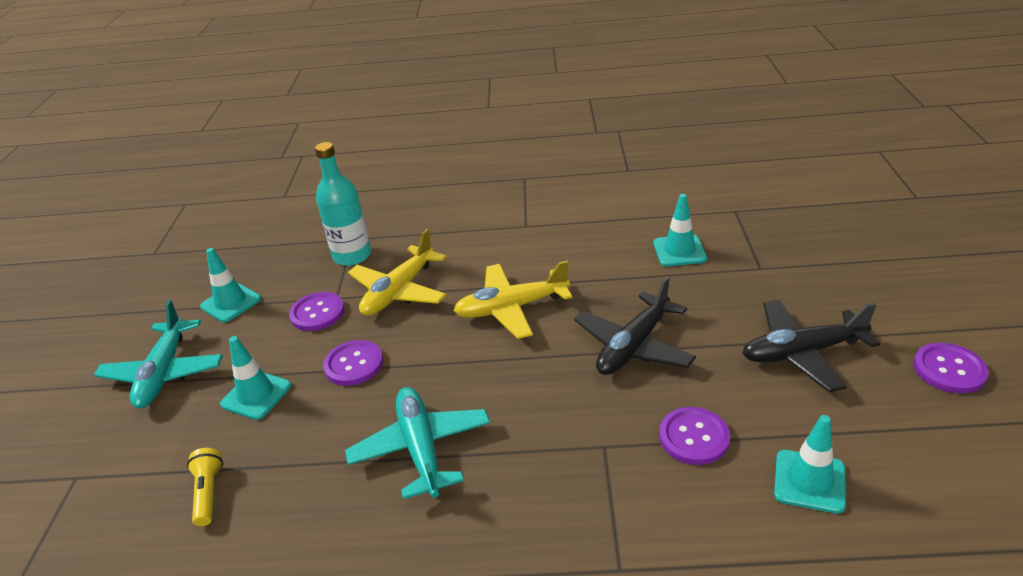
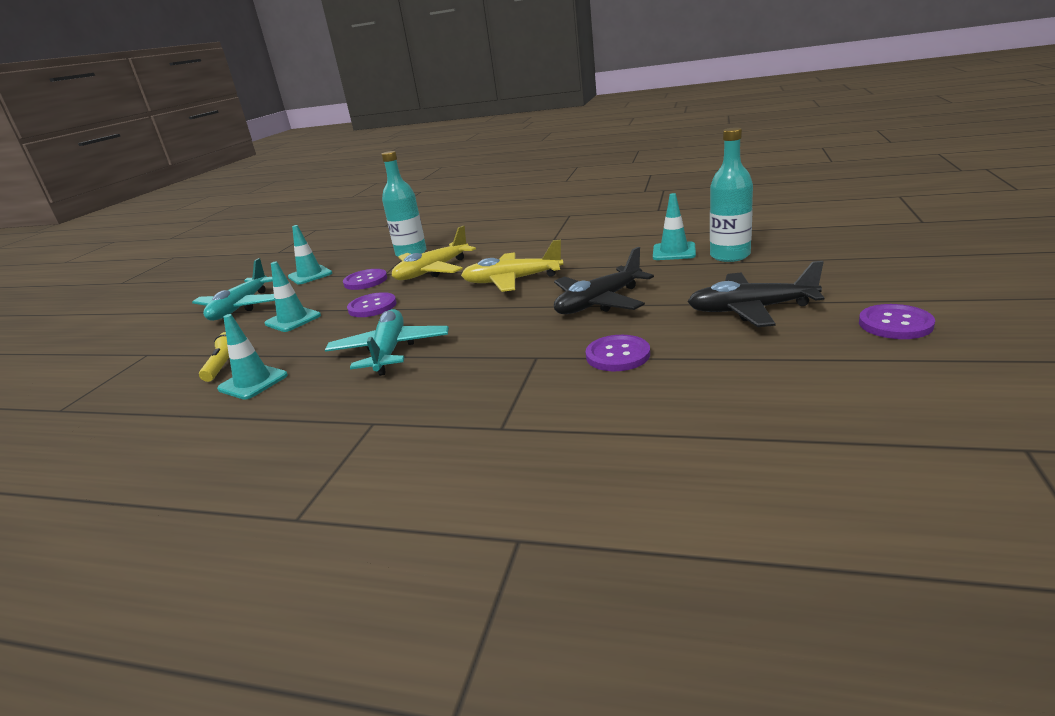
camera: 15 degrees right, 10 degrees down
turquoise traffic cone [774,415,846,514] -> turquoise traffic cone moved to [217,314,288,400]
none -> turquoise bottle [710,127,753,262]

